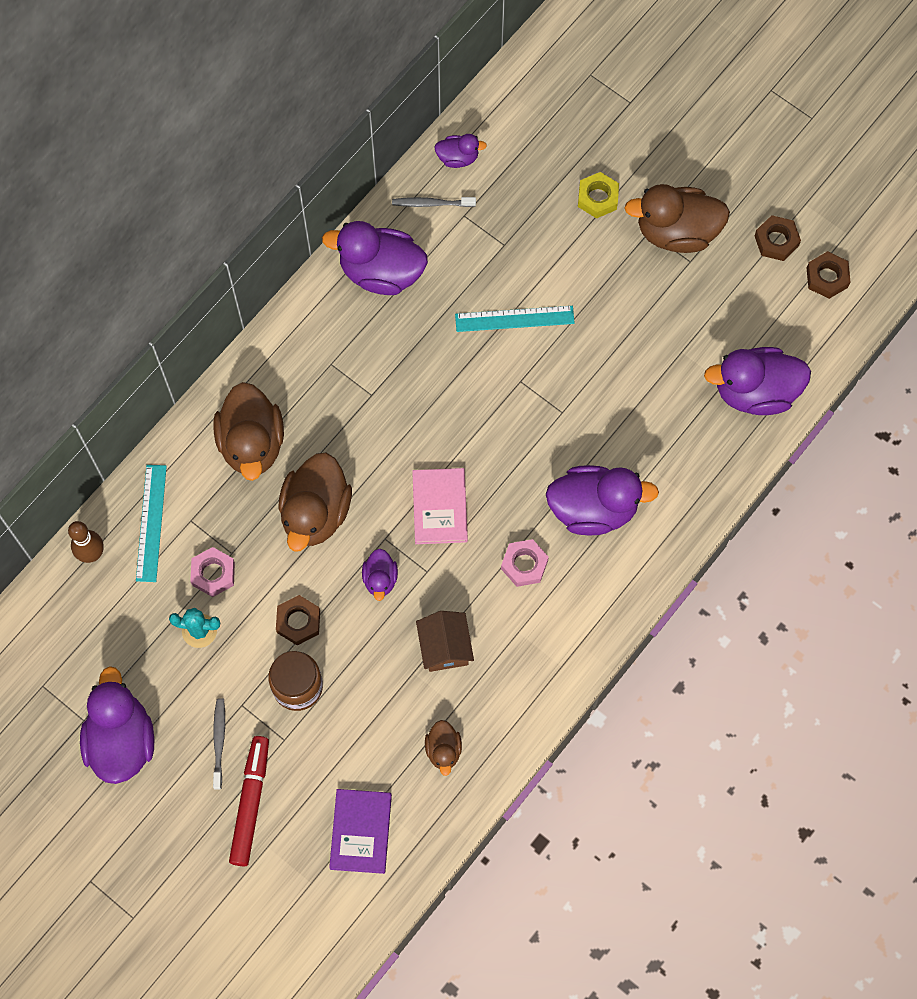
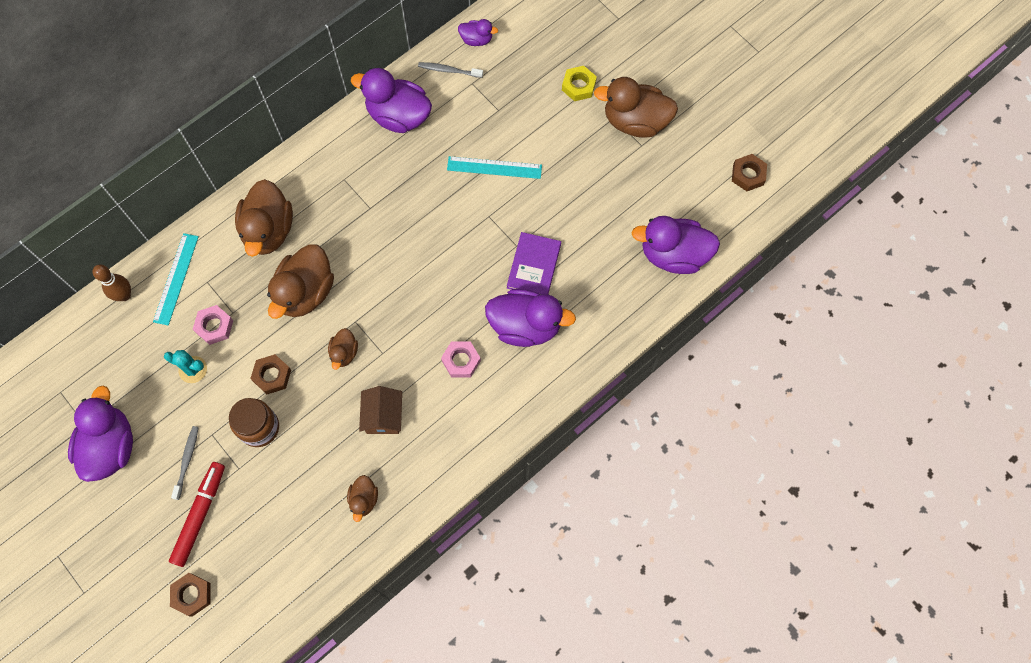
camera: 10 degrees right, 0 degrees up
purple book [329,789,392,874] -> purple book moved to [507,232,561,294]
purple duck [362,549,398,601] -> brown duck [328,328,358,370]
pink book [412,468,468,544] -> none
brown nut [755,215,801,261] -> brown nut moved to [170,573,210,617]

